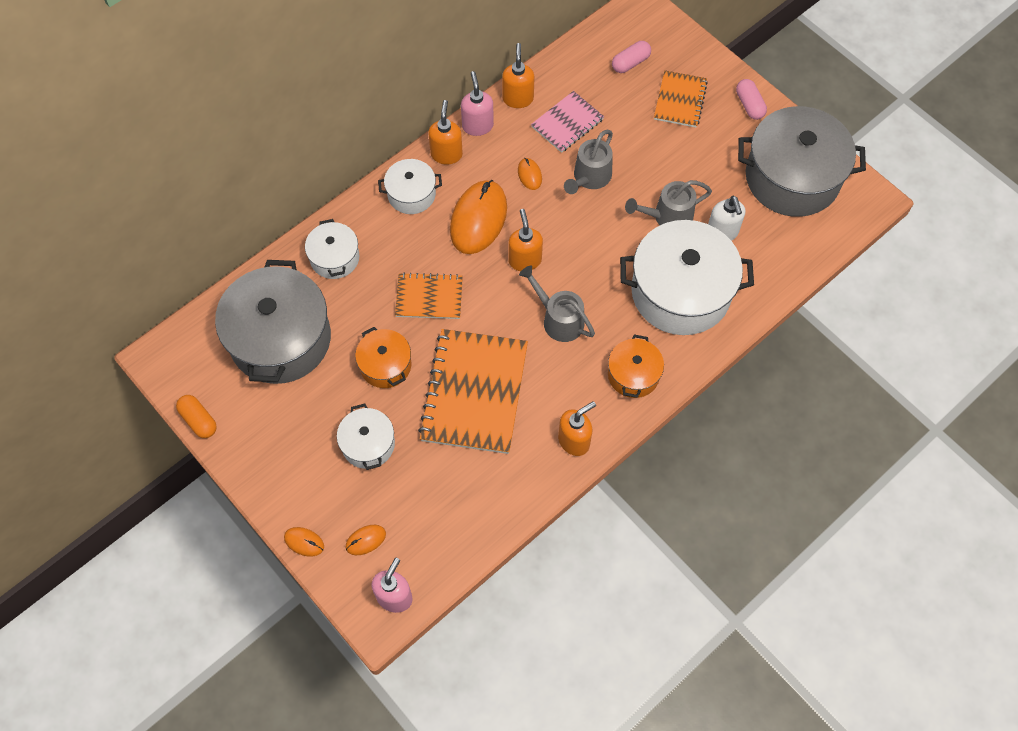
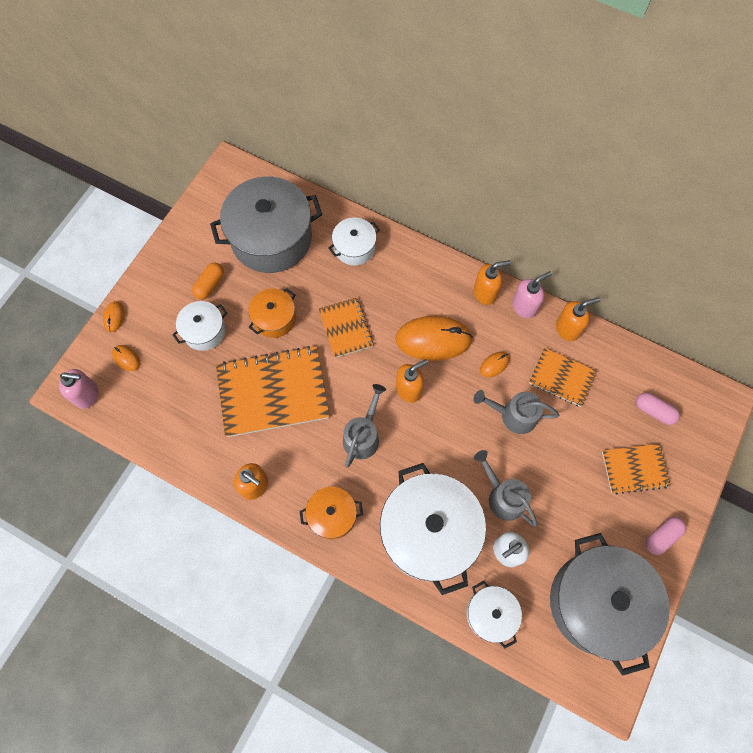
camera: 70 degrees right, 5 degrees up
orange capsule [176,395,217,438] -> orange capsule moved to [192,263,224,300]
white pot [378,159,442,214] -> white pot moved to [467,581,522,649]
pink notebook [531,91,604,153] -> orange notebook [529,348,597,407]

